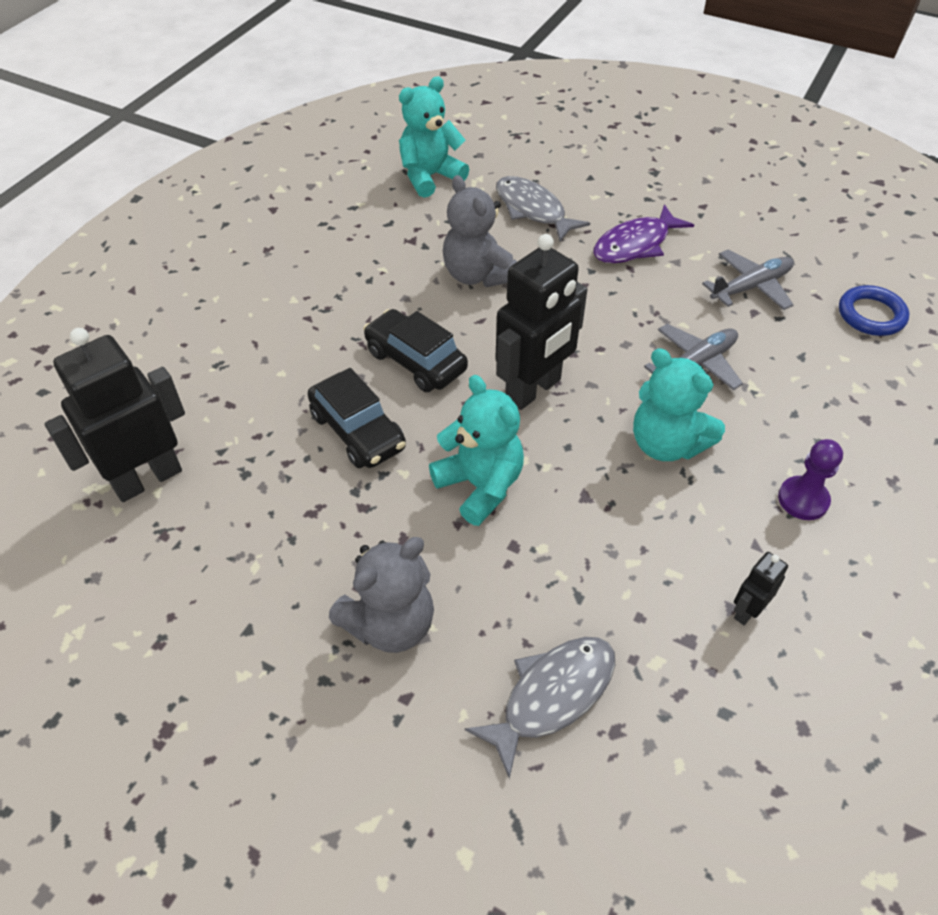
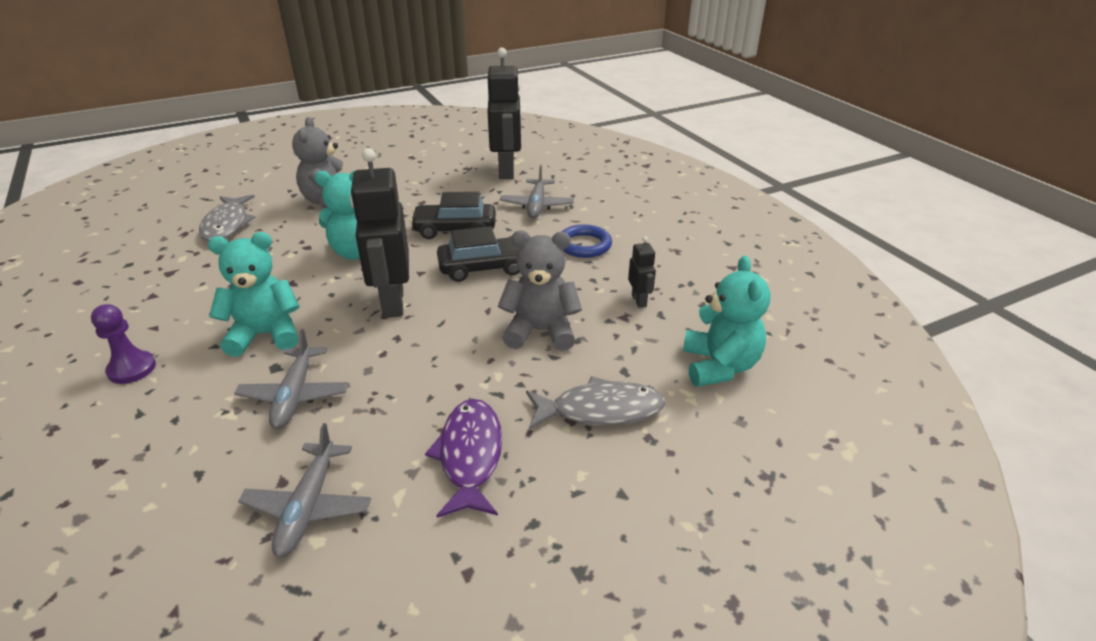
camera: 125 degrees right, 15 degrees down
black robot [734,552,788,625] -> black robot moved to [628,236,656,308]
blue ring [839,285,909,336] -> blue ring moved to [562,224,612,258]
none -> grey plane [500,165,574,219]

